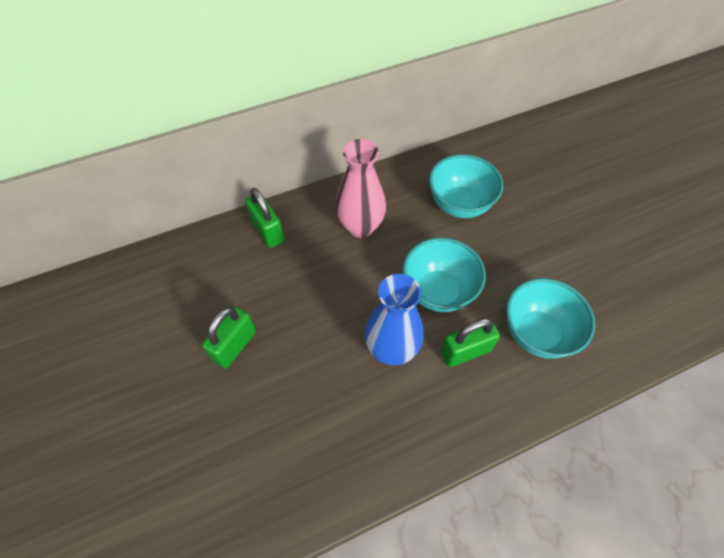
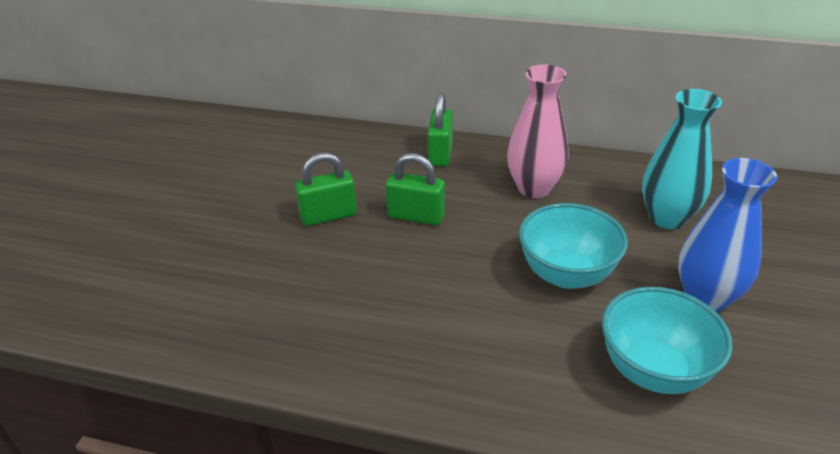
camera: 40 degrees right, 20 degrees down
blue vase [365,274,424,365] -> blue vase moved to [678,158,777,312]
turquoise bowl [429,154,503,218] -> turquoise vase [642,89,722,229]
green padlock [441,318,500,367] -> green padlock moved to [386,153,445,225]

